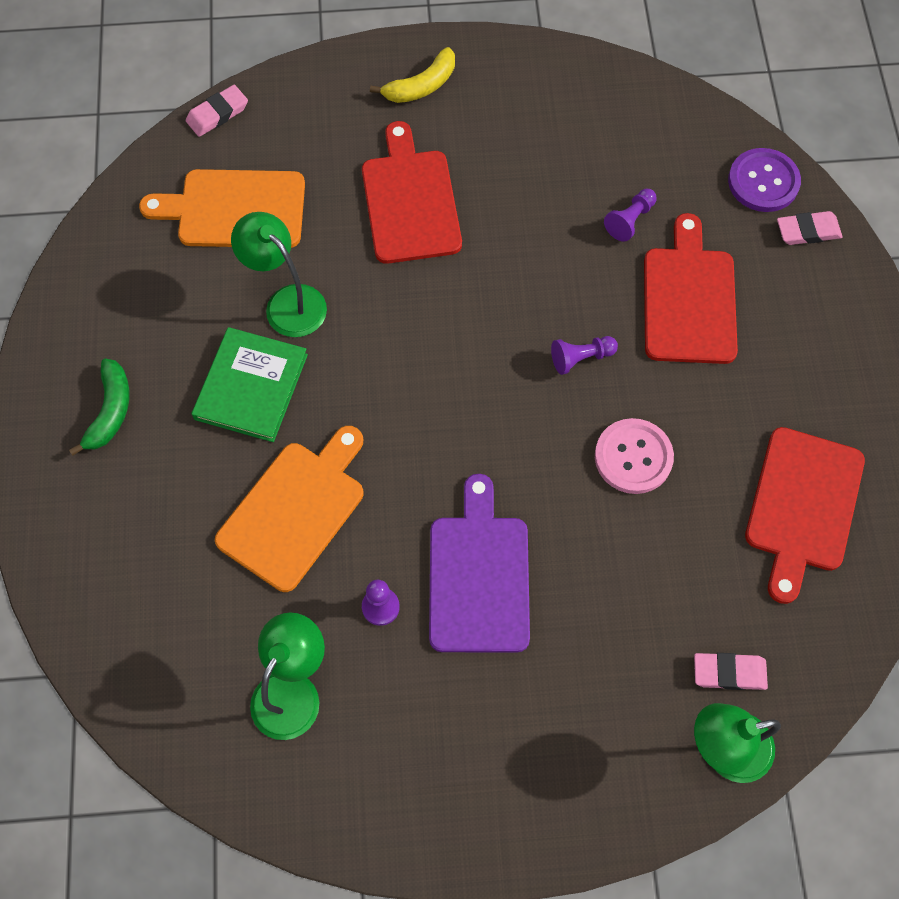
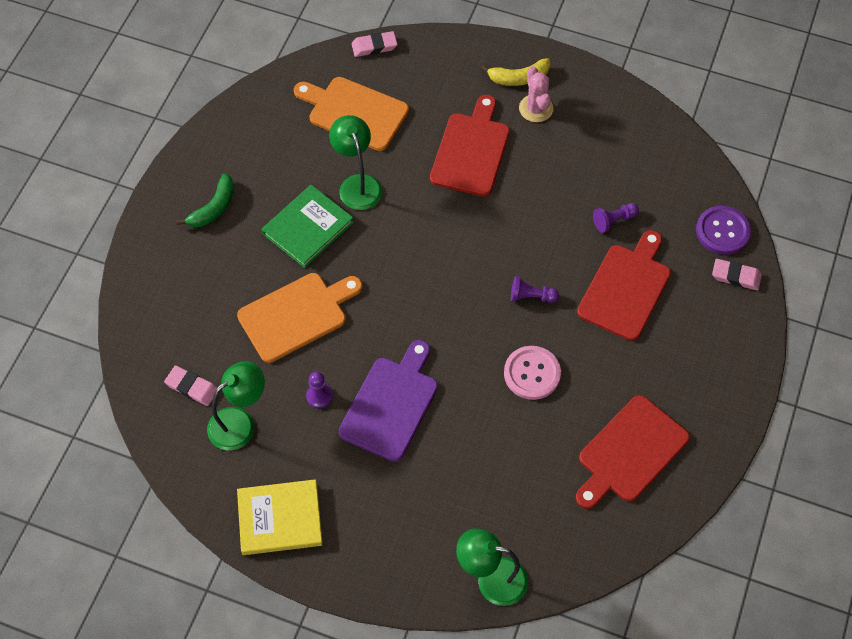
camera: 25 degrees right, 5 degrees down
pink eraser [694,653,768,690] -> pink eraser moved to [164,365,217,406]
none -> yellow book [237,479,323,555]
none -> pink cactus [519,66,554,122]

